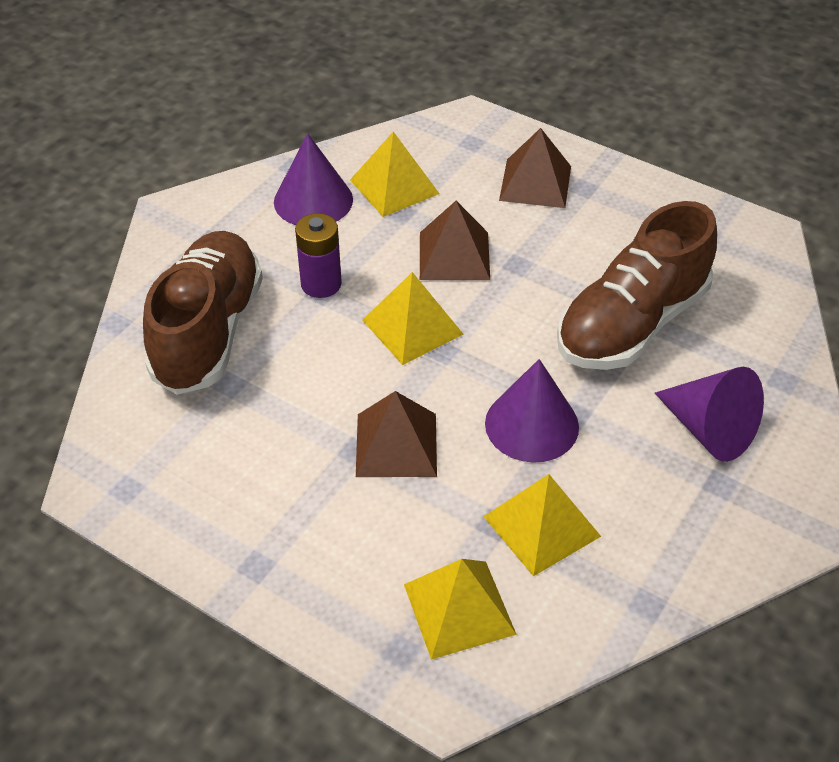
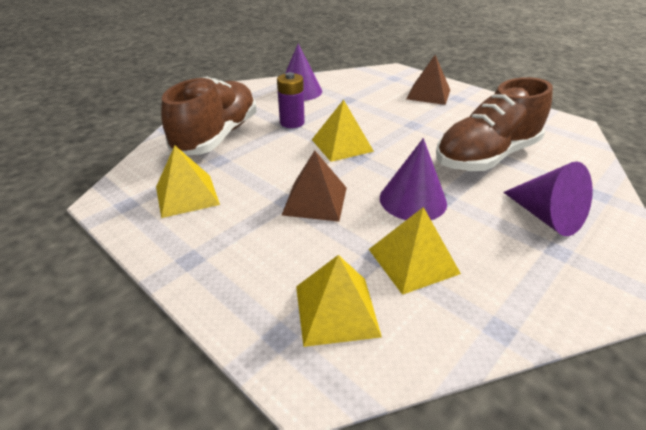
camera: 10 degrees right, 10 degrees down
yellow pyramid [350,132,440,217] -> yellow pyramid moved to [156,146,220,218]
brown pyramid [420,201,490,280] -> none

